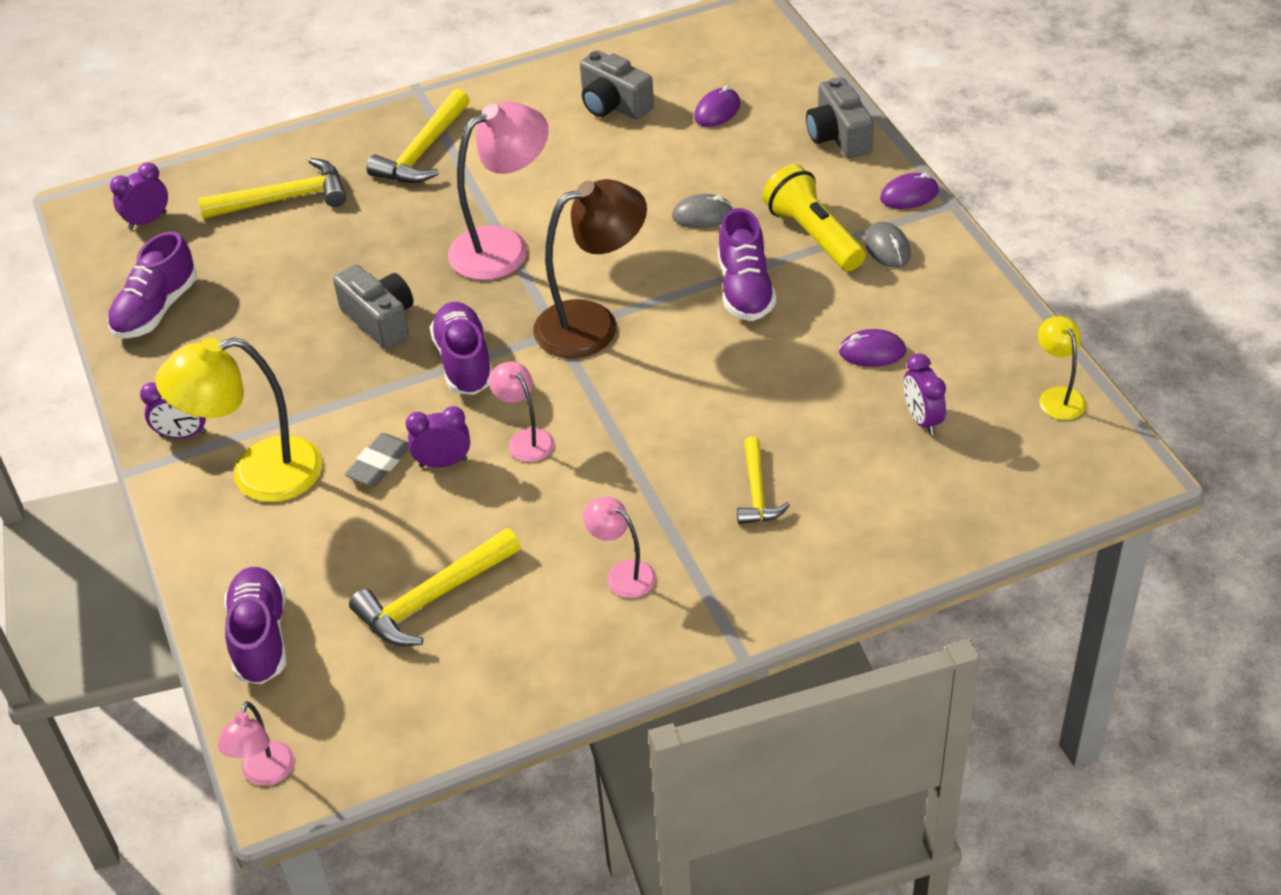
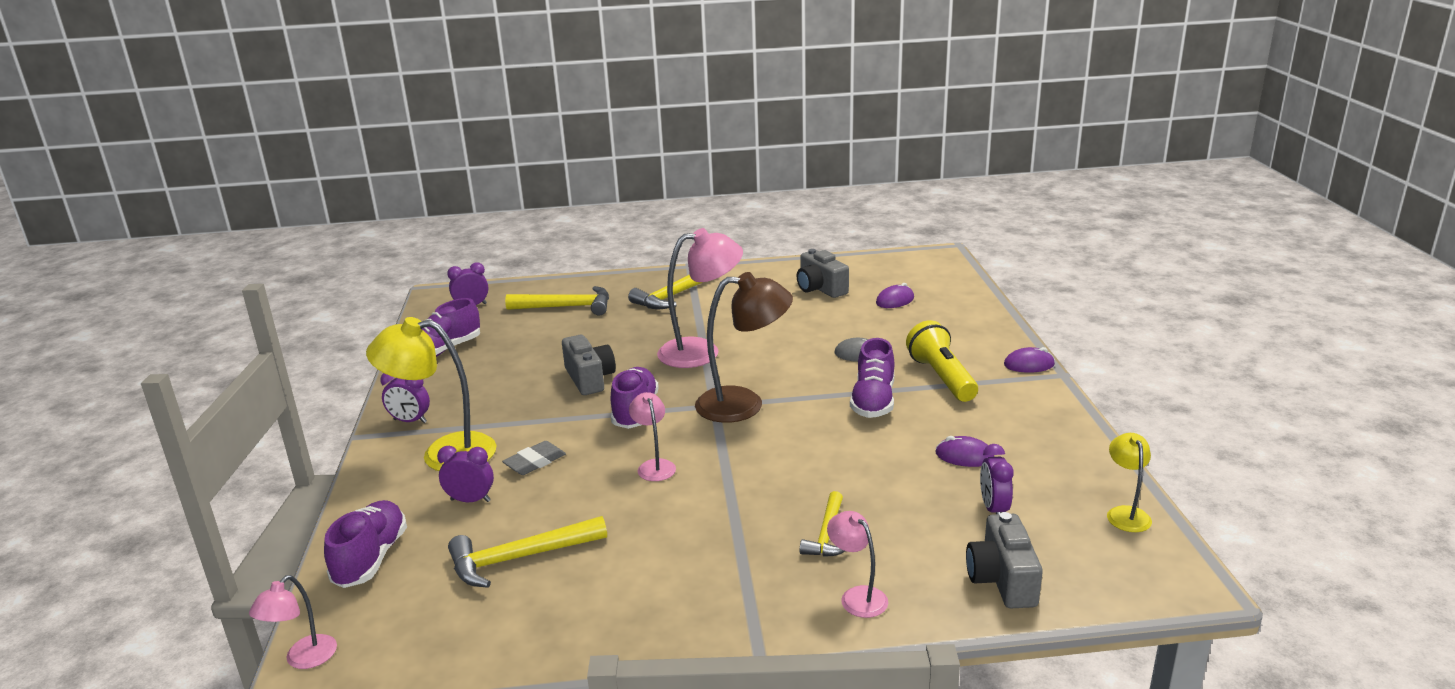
camera: 15 degrees right, 20 degrees down
purple clock [406,406,470,468] -> purple clock moved to [437,446,494,502]
pink lamp [583,497,656,598] -> pink lamp moved to [827,511,888,618]
grey camera [806,78,874,158] -> grey camera moved to [966,512,1043,608]
grey mouse [865,222,911,268] -> none

